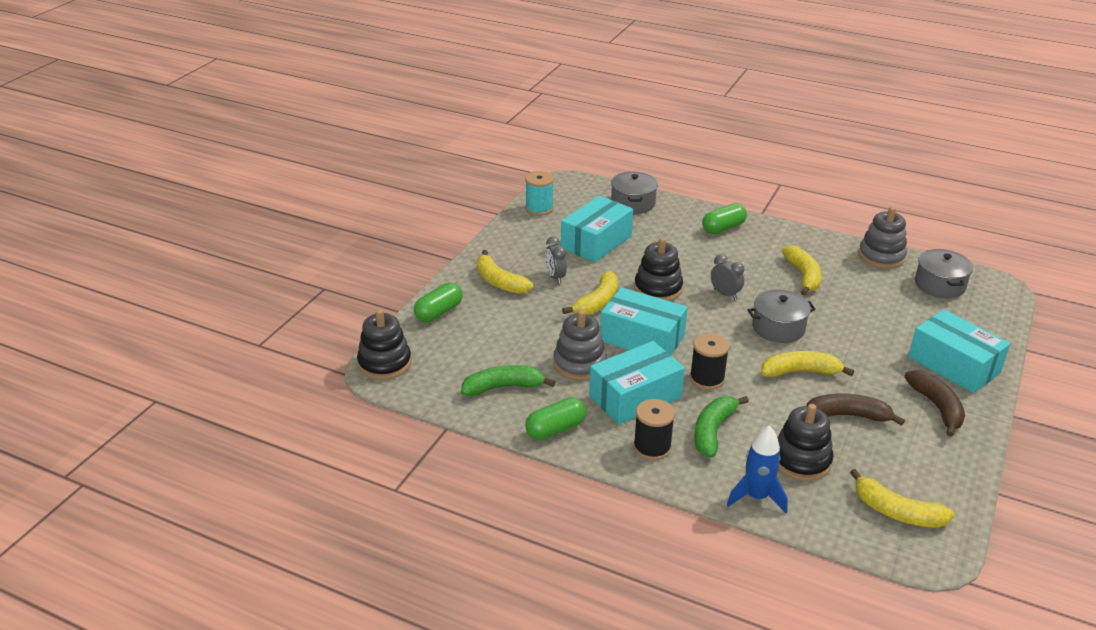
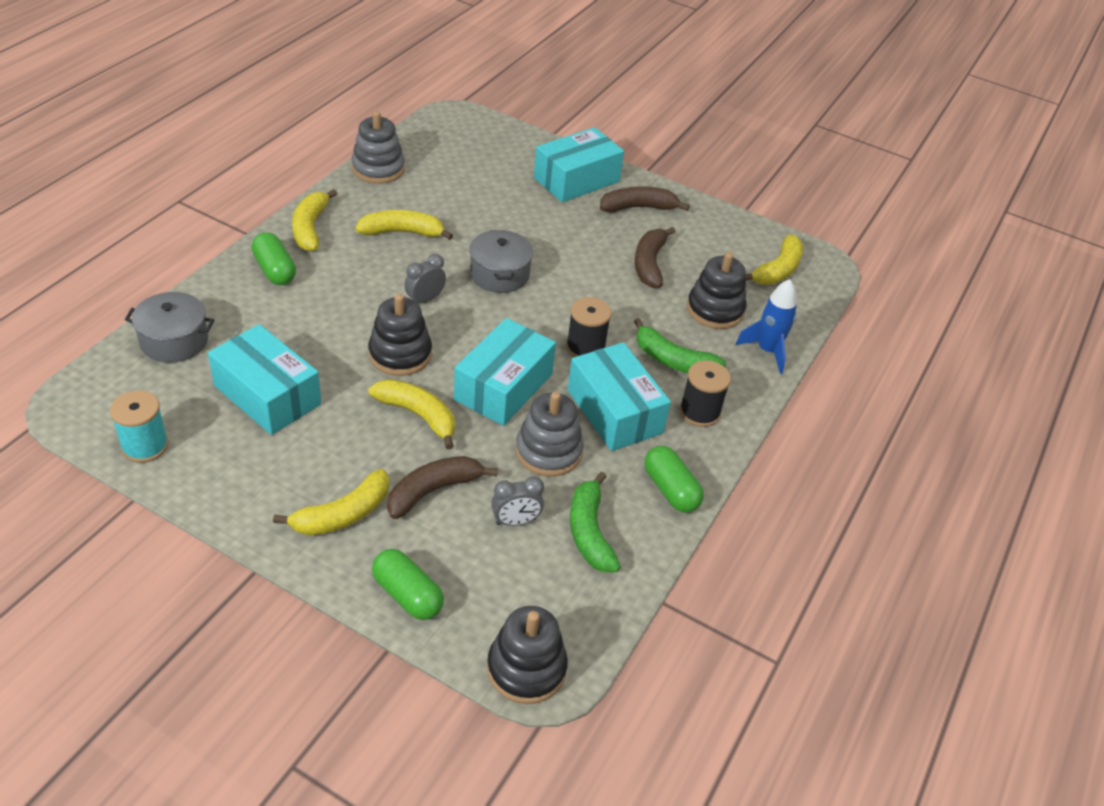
camera: 90 degrees left, 10 degrees up
grey clock [545,237,567,284] -> grey clock moved to [491,477,544,526]
yellow banana [761,351,854,377] -> yellow banana moved to [292,189,338,251]
grey pot [915,249,973,298] -> none
none -> brown banana [387,456,498,519]

